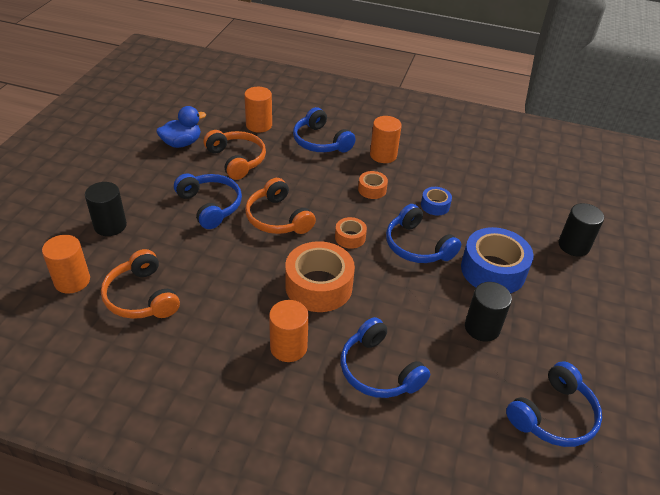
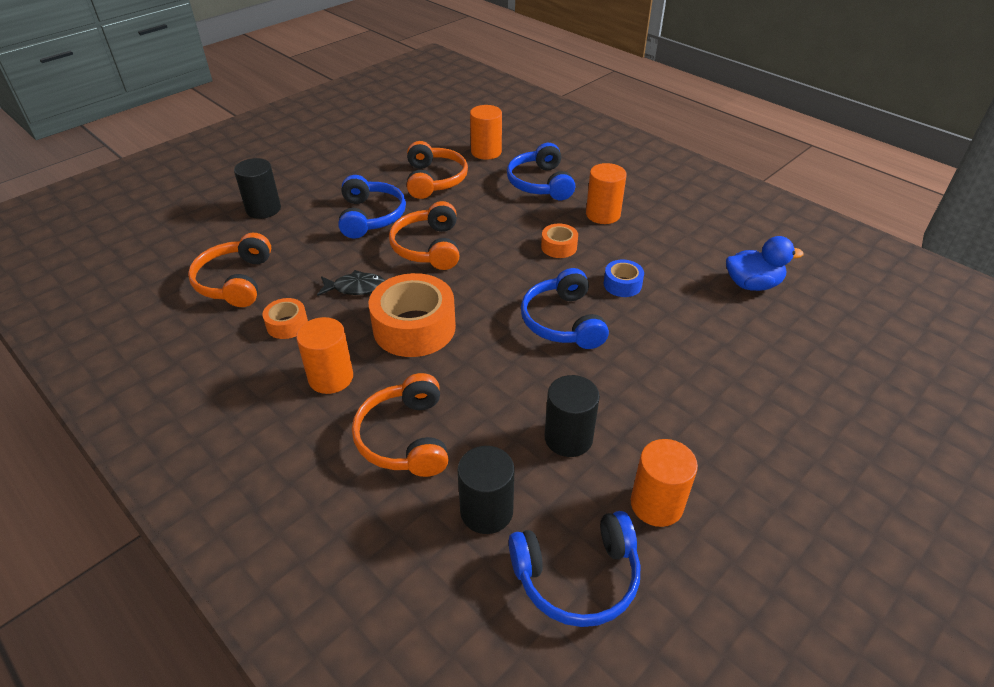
camera: 30 degrees right, 0 degrees up
orange cylinder [42,235,90,294] -> orange cylinder moved to [631,439,698,527]
blue duck [157,106,206,148] -> blue duck moved to [726,236,804,291]
orange tape [335,217,367,249] -> orange tape moved to [263,298,308,339]
blue headphones [341,317,430,398] -> orange headphones [352,373,448,477]
blue tape [461,227,534,293] -> none
black cylinder [558,203,604,257] -> black cylinder moved to [458,446,515,534]
none -> black fish [317,270,385,296]

